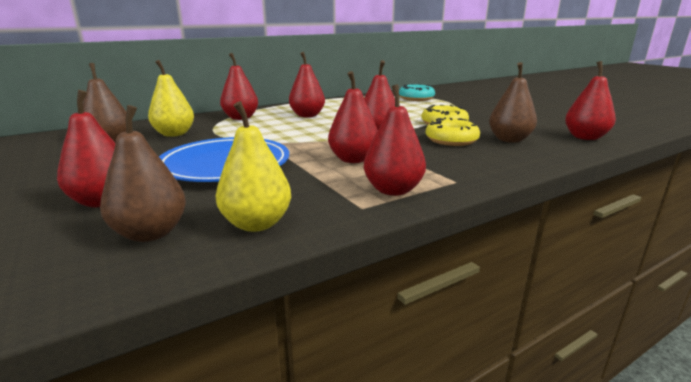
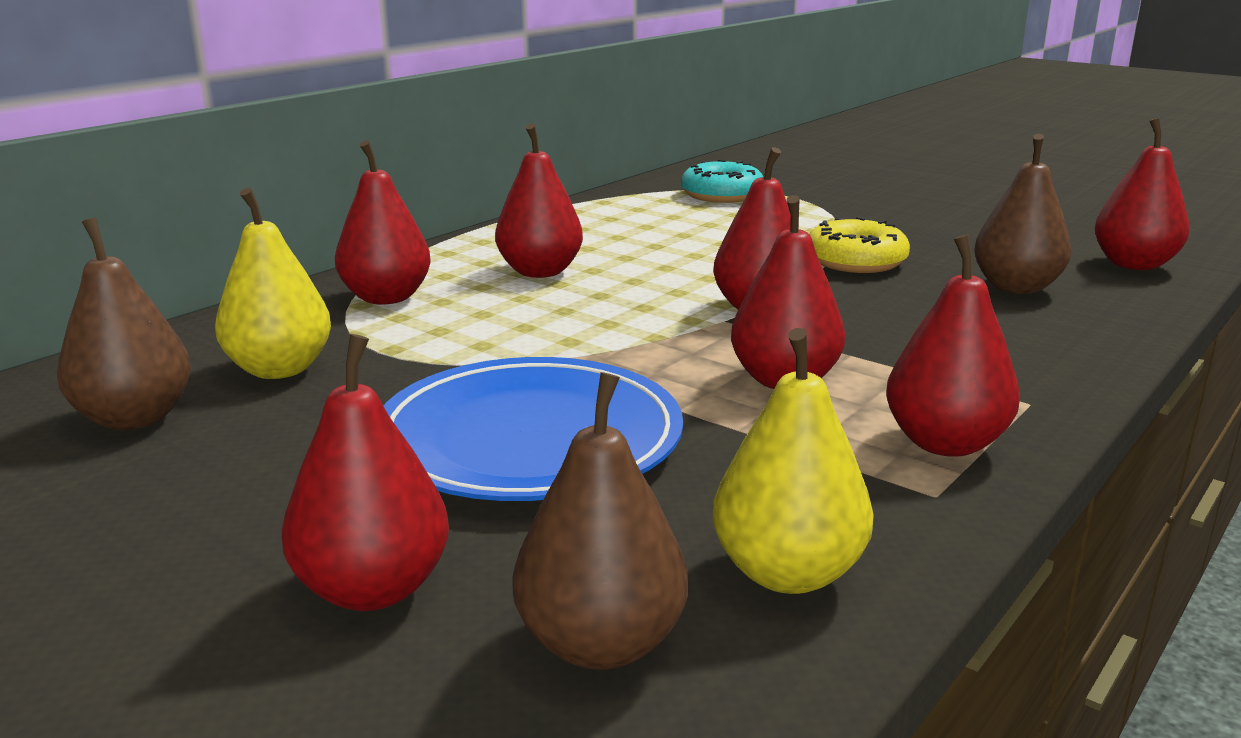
camera: 20 degrees left, 0 degrees up
yellow donut [425,117,480,146] -> none

